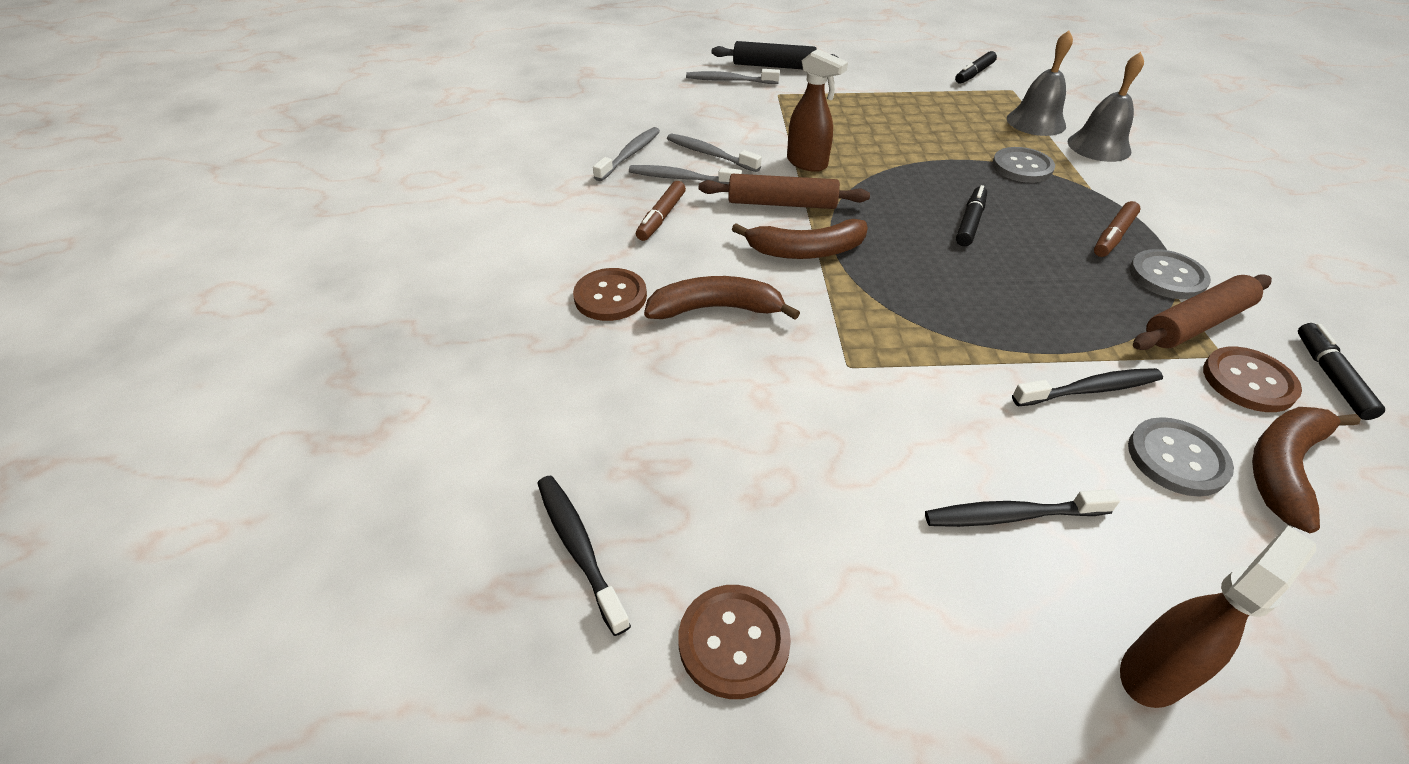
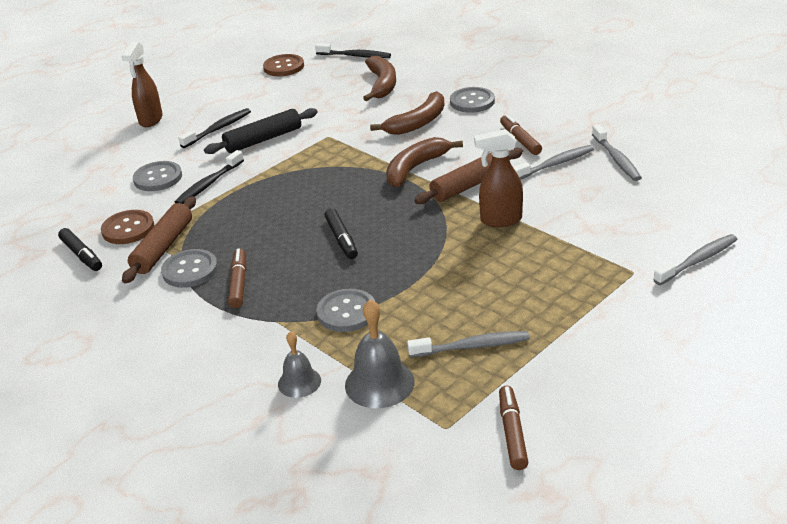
camera: 140 degrees right, 10 degrees down
brown button [573,268,647,321] -> grey button [450,87,495,113]
grey toothbrush [667,134,762,172] -> grey toothbrush moved to [407,331,530,358]
black rolling pin [712,41,839,69] -> black rolling pin moved to [204,108,318,154]
black marker [955,51,997,84] -> brown marker [499,386,529,470]
grey bell [1068,52,1144,162] -> grey bell [278,331,321,398], size x0.63
brown banana [1252,407,1361,533] -> brown banana moved to [363,56,396,101]

